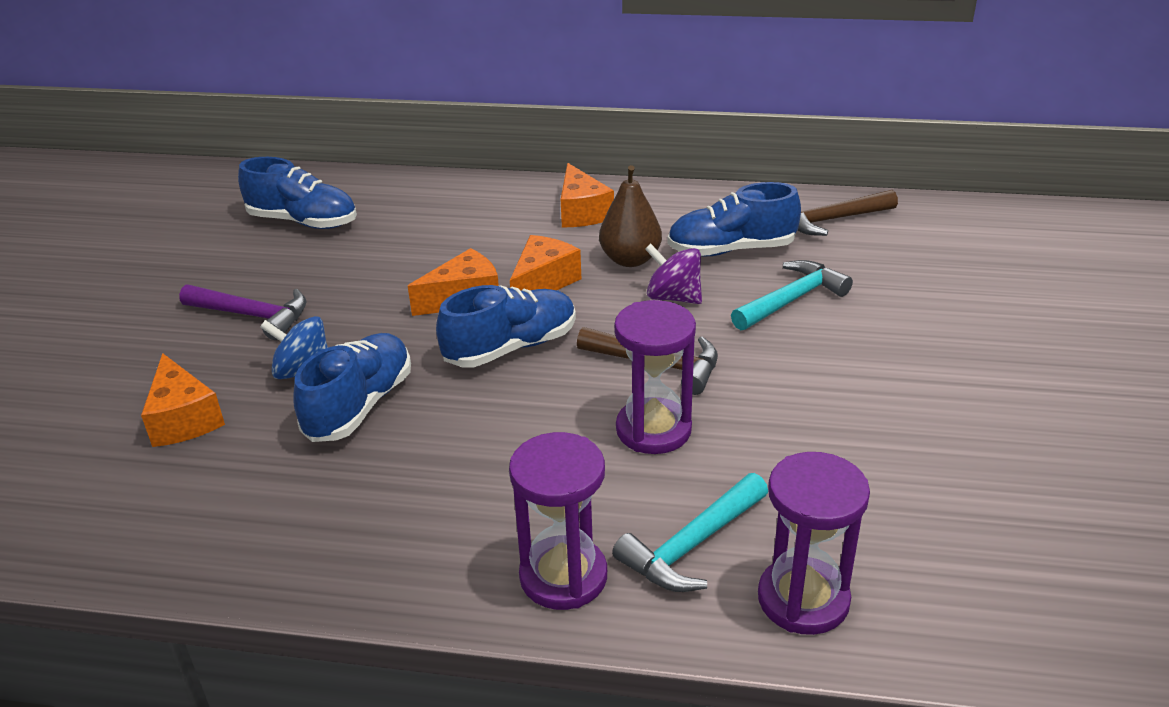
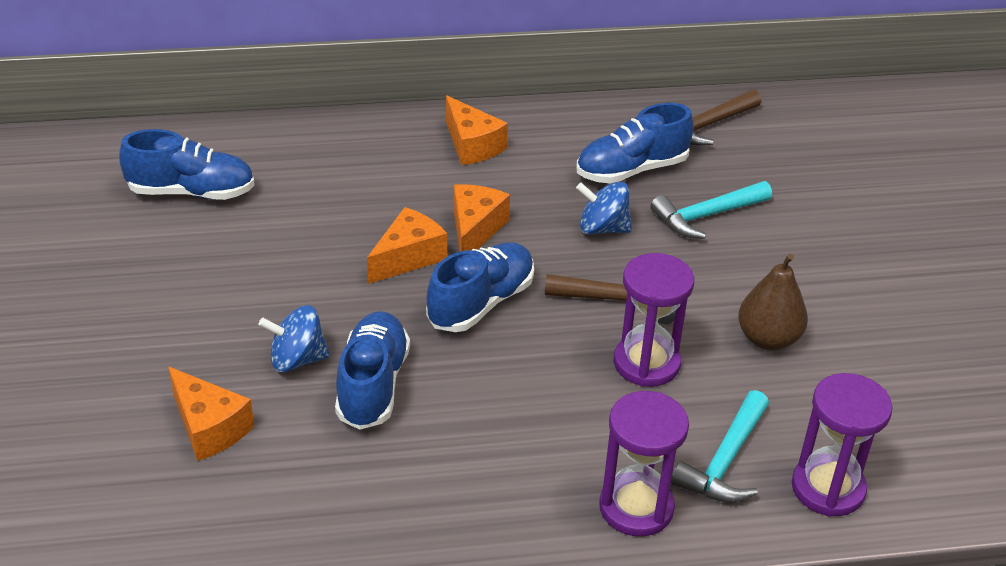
camera: 20 degrees left, 5 degrees up
purple hammer [179,284,307,340] -> none
brown pear [599,165,662,267] -> brown pear moved to [738,254,808,350]
purple spinning top [645,244,702,304] -> blue spinning top [576,182,632,235]
turquoise hammer [731,260,853,330] -> turquoise hammer turned 150 degrees counterclockwise [650,181,772,239]

